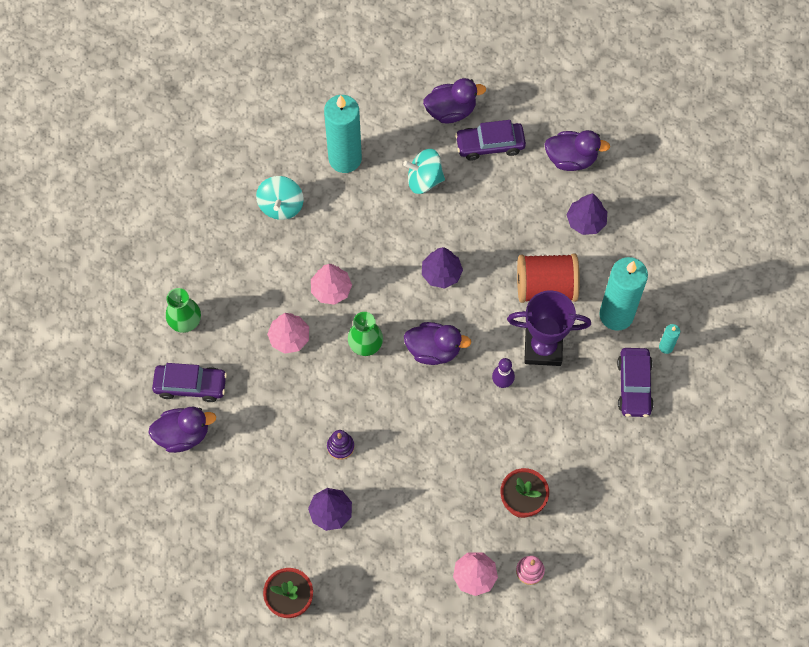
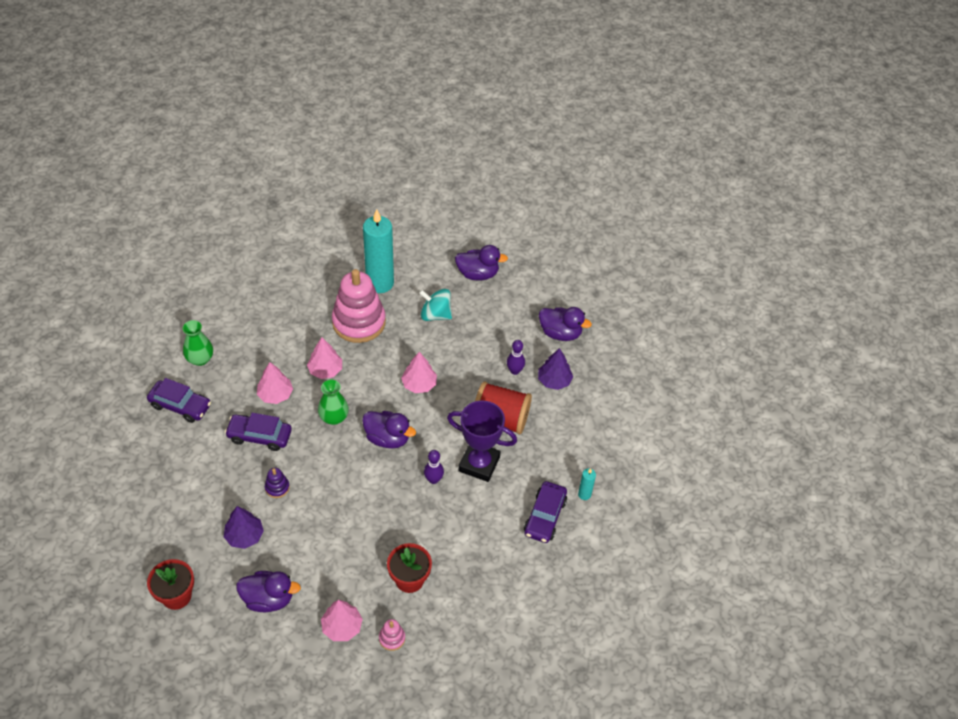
camera: 15 degrees right, 15 degrees down
purple duck [148,407,216,453] -> purple duck moved to [236,571,301,612]
turquoise spinning top [256,176,304,220] -> none
purple tree [422,247,463,289] -> pink tree [401,352,437,393]
purple car [455,120,526,161] -> purple car moved to [225,413,292,451]
turquoise candle [599,257,648,331] -> none
none -> pink stacking toy [332,269,386,343]
none -> purple bowling pin [507,340,525,375]

